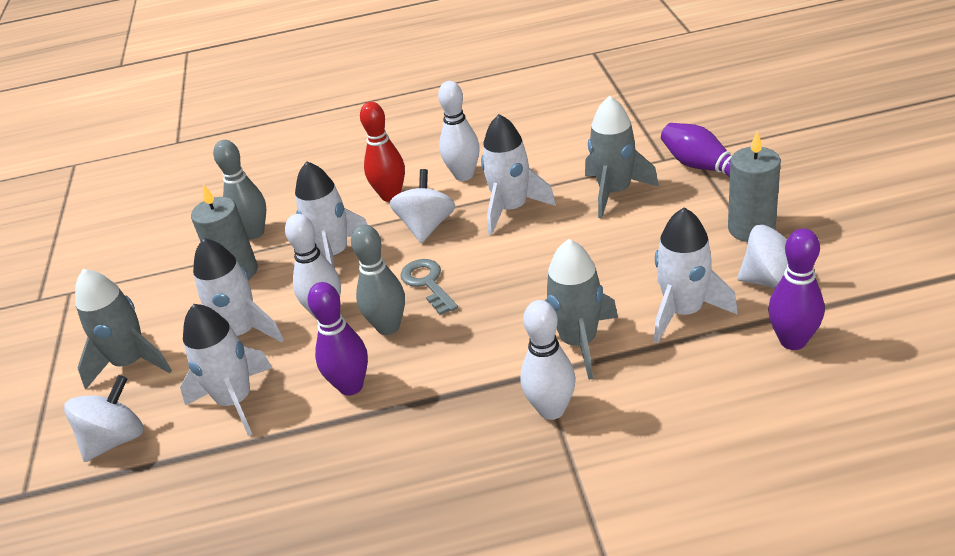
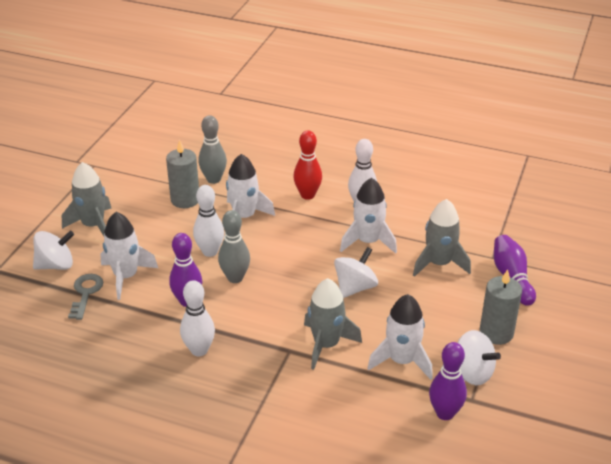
camera: 25 degrees right, 0 degrees up
white rocket [193,238,284,342] -> none
white spinning top [390,169,455,243] -> white spinning top moved to [334,247,378,298]
grey key [400,259,458,315] -> grey key moved to [68,274,104,320]
white bowling pin [520,300,576,420] -> white bowling pin moved to [180,280,215,356]

